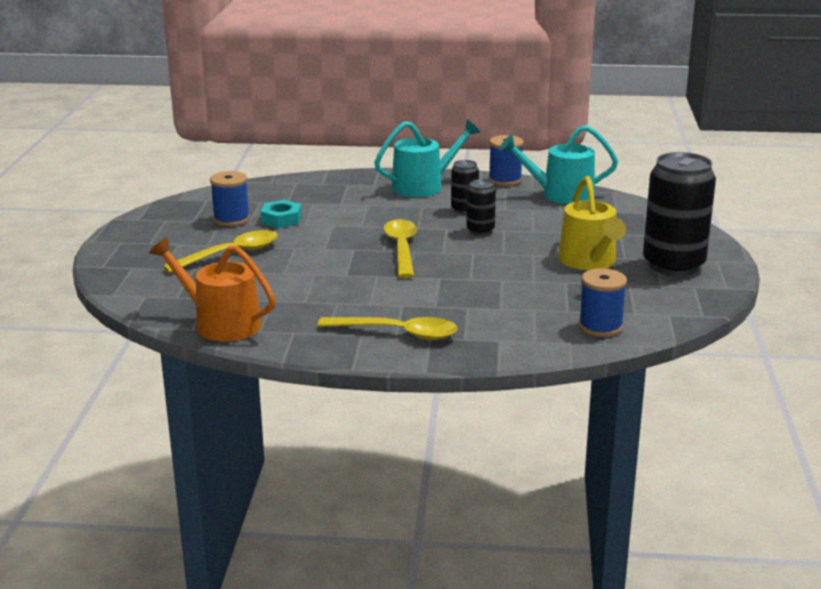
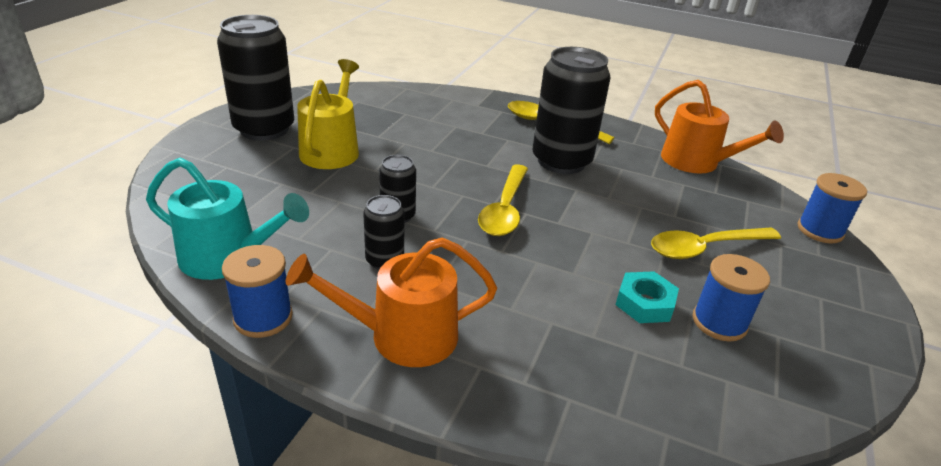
camera: 165 degrees left, 10 degrees up
turquoise watering can [374,120,480,197] -> orange watering can [286,237,497,367]
blue spool [579,268,627,337] -> blue spool moved to [797,173,867,244]
none -> black can [532,47,610,174]

